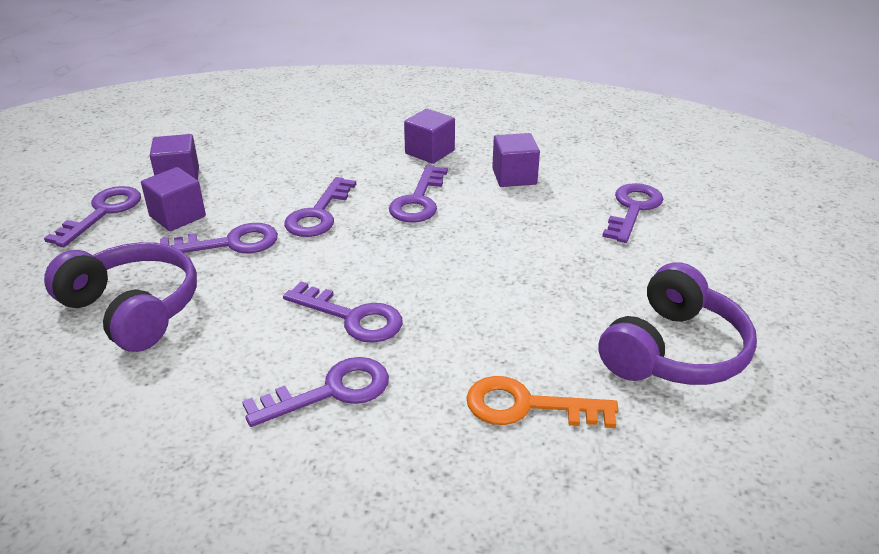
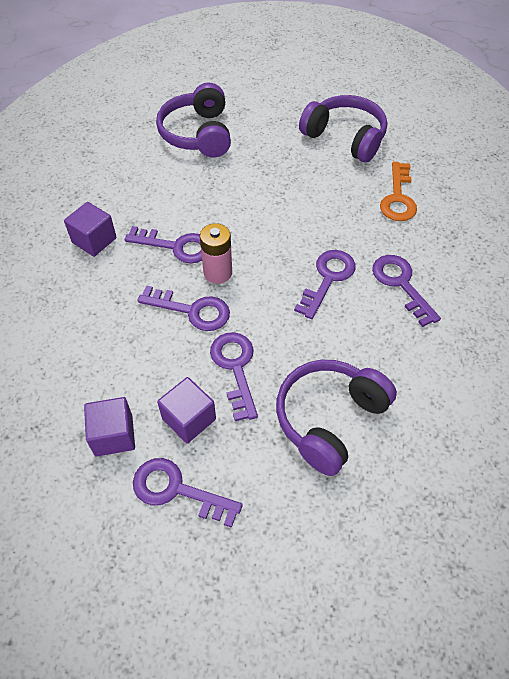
camera: 90 degrees left, 20 degrees up
purple cube [492,133,540,187] -> none
purple key [602,183,663,243] -> purple headphones [156,83,231,158]
none -> pink battery [200,223,232,284]

